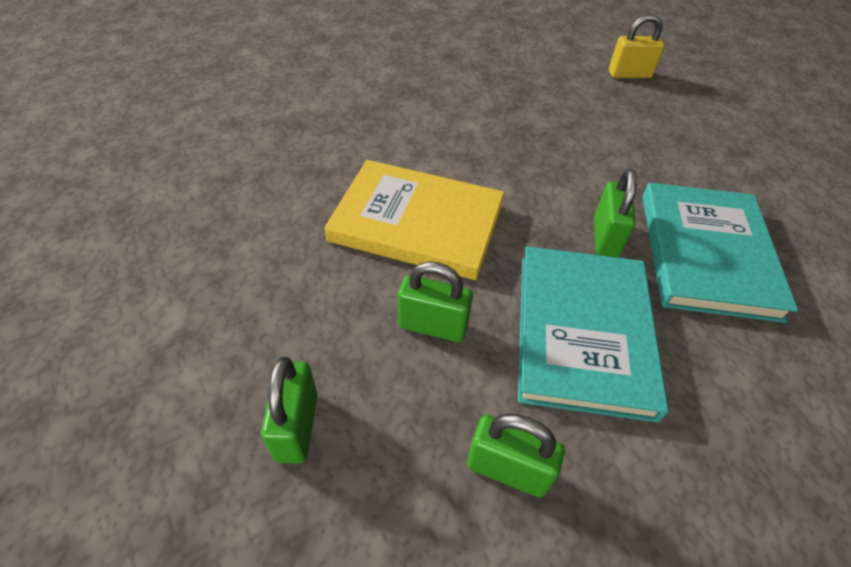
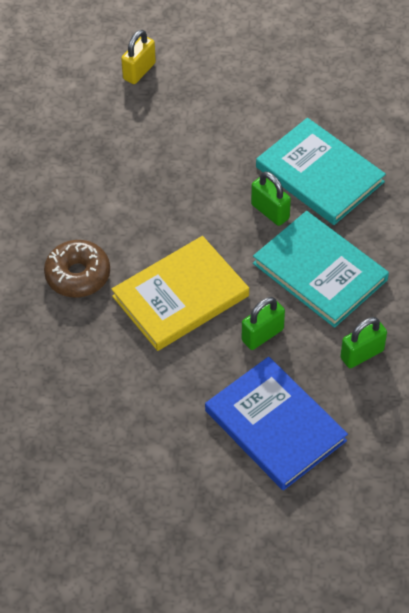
camera: 50 degrees left, 5 degrees up
green padlock [261,357,317,464] -> blue book [205,357,348,491]
none -> brown donut [44,240,110,298]

